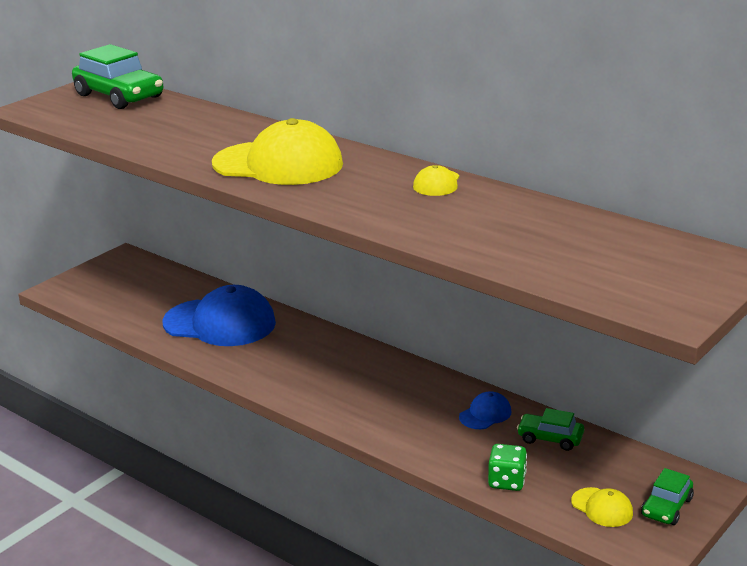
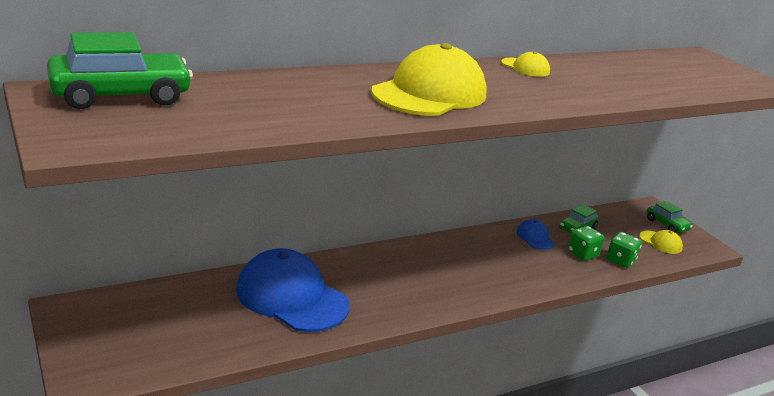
camera: 70 degrees left, 0 degrees up
blue cap [162,285,276,346] -> blue cap turned 90 degrees counterclockwise [236,248,350,332]
yellow cap [571,487,633,527] -> yellow cap turned 60 degrees clockwise [639,230,683,254]
none -> green dice [568,226,604,261]

